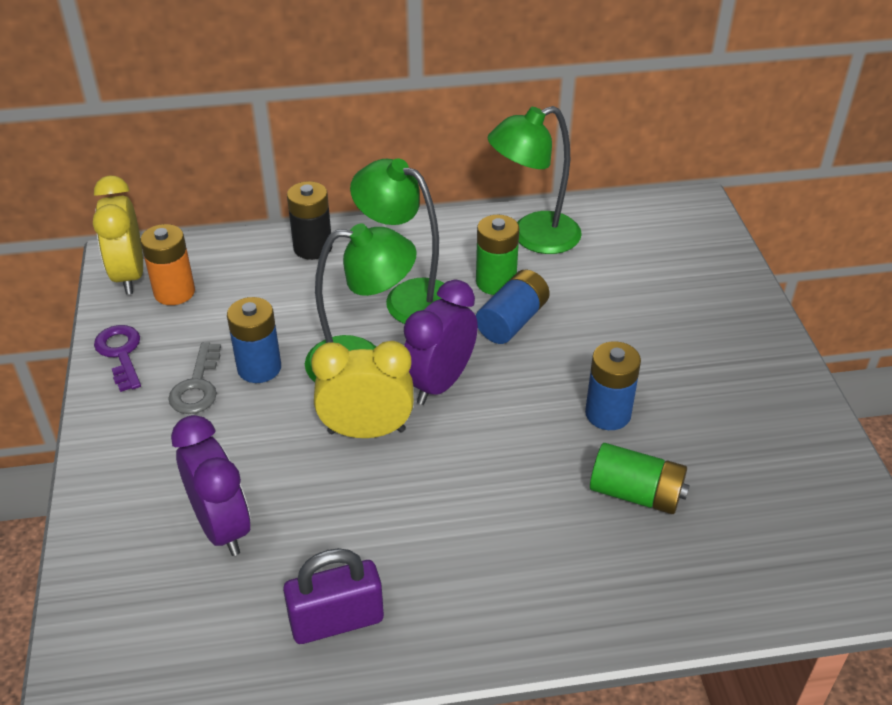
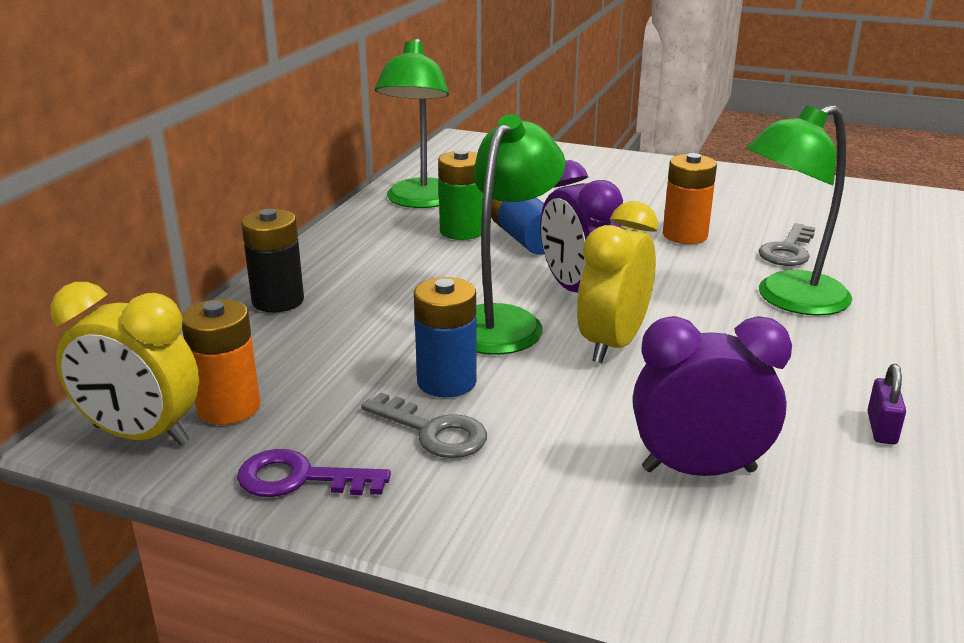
camera: 60 degrees left, 15 degrees down
purple padlock [283,548,384,644] -> purple padlock [867,364,906,444], size x0.54
green lamp [350,159,444,324] -> green lamp moved to [746,105,852,316]
blue battery [585,341,641,430] -> orange battery [663,153,717,244]
green battery [590,443,690,514] -> grey key [758,223,815,266]

